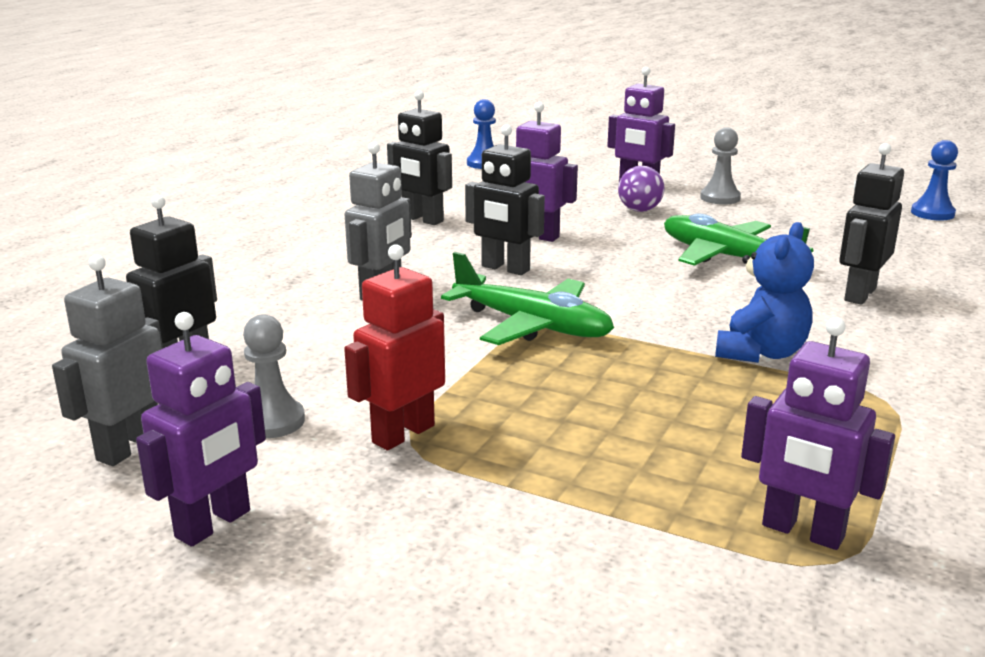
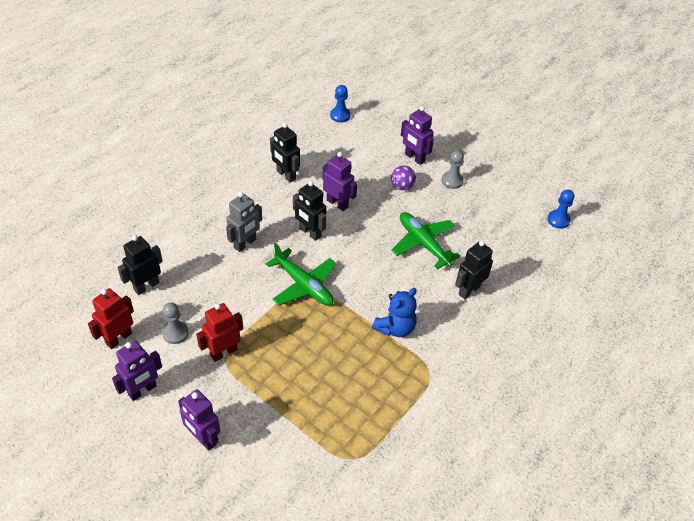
camera: 10 degrees right, 25 degrees up
grey robot [52,255,163,466] -> red robot [88,288,134,349]
purple robot [741,317,895,550] -> purple robot moved to [178,389,220,451]

